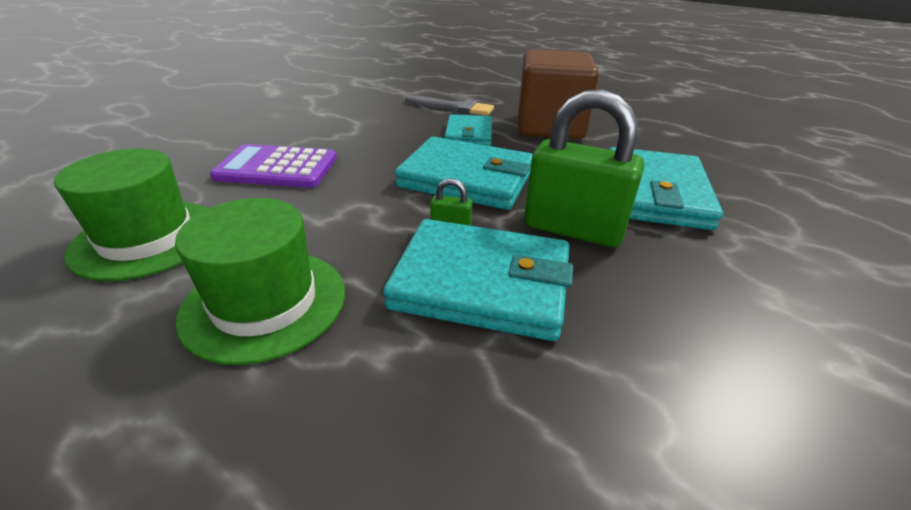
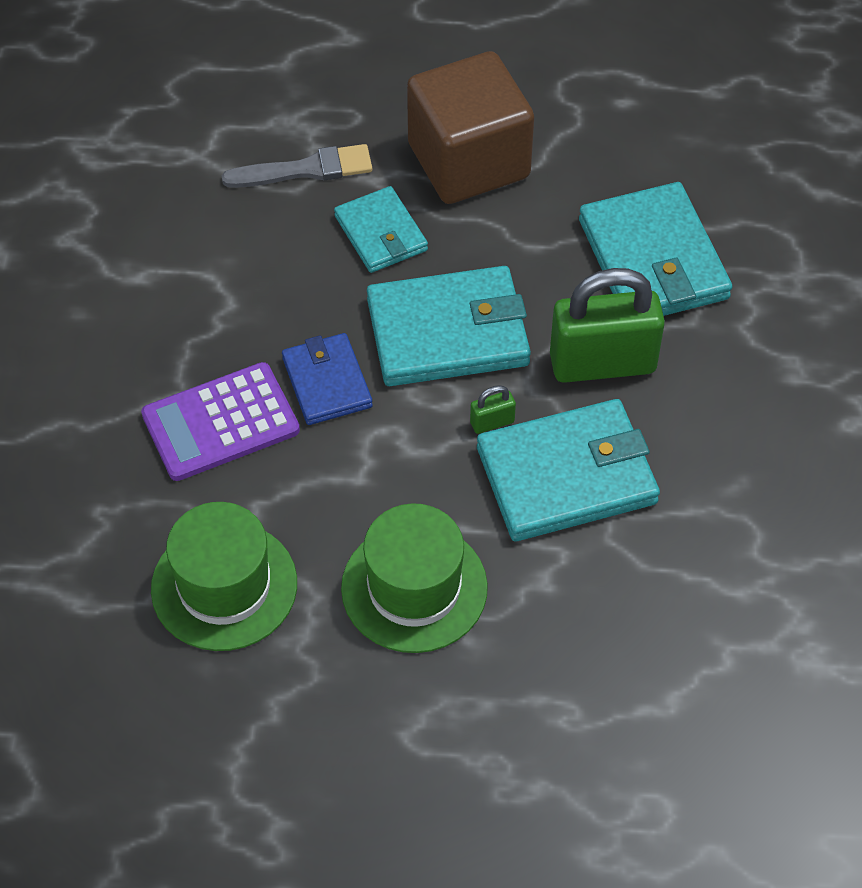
camera: 30 degrees left, 20 degrees up
none -> blue wallet [282,333,373,425]

